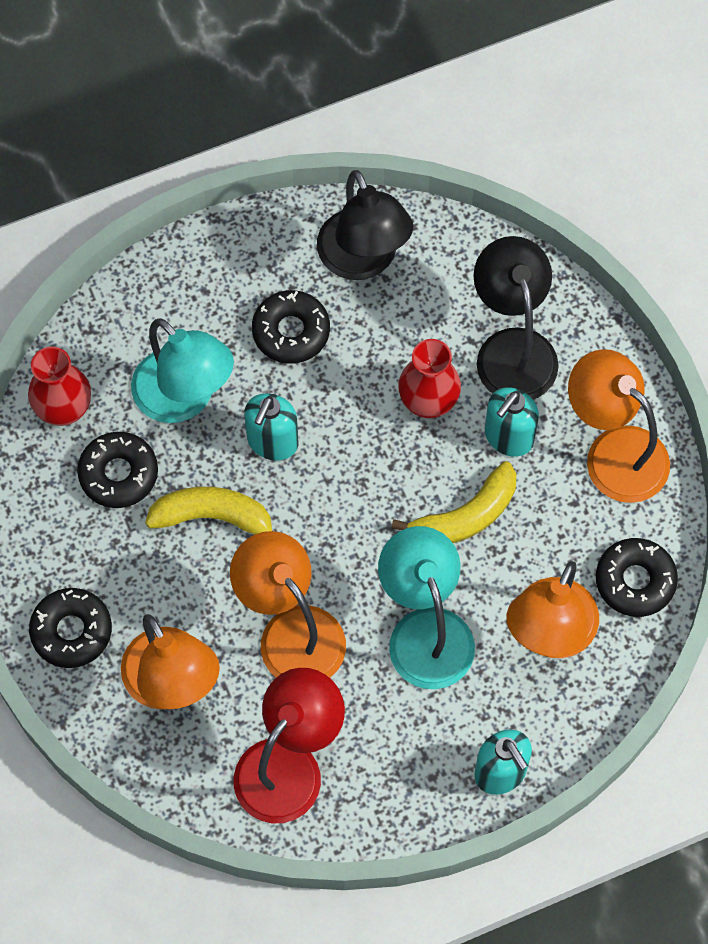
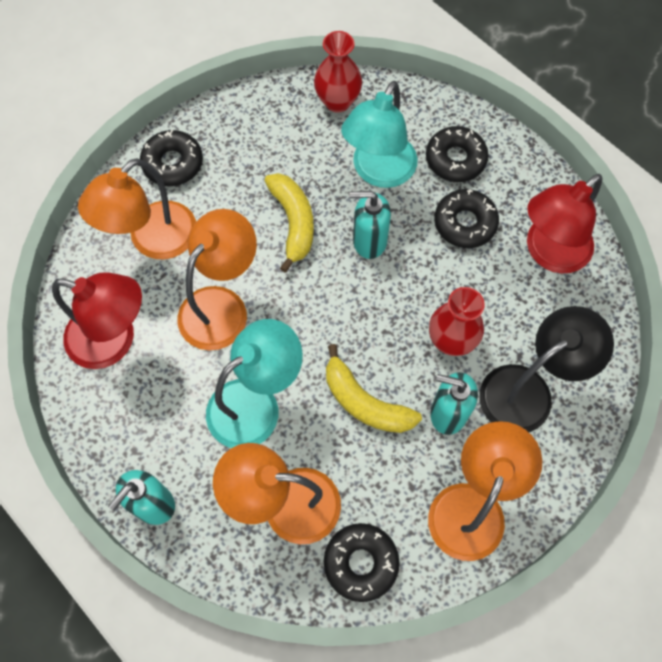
camera: 70 degrees right, 0 degrees up
black donut [77,432,158,508] -> black donut moved to [426,126,489,182]
black lamp [317,170,413,280] -> red lamp [527,174,603,274]

